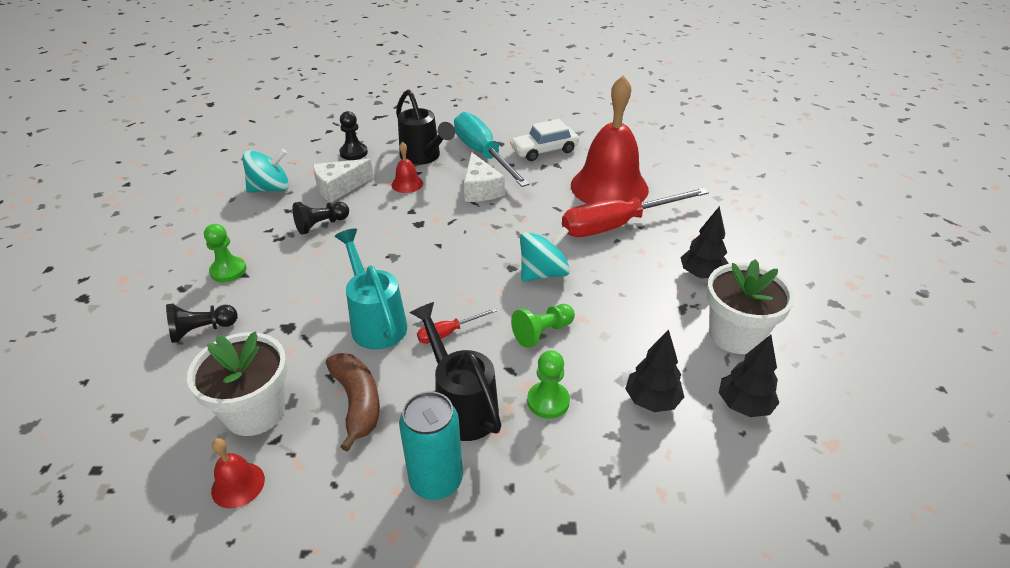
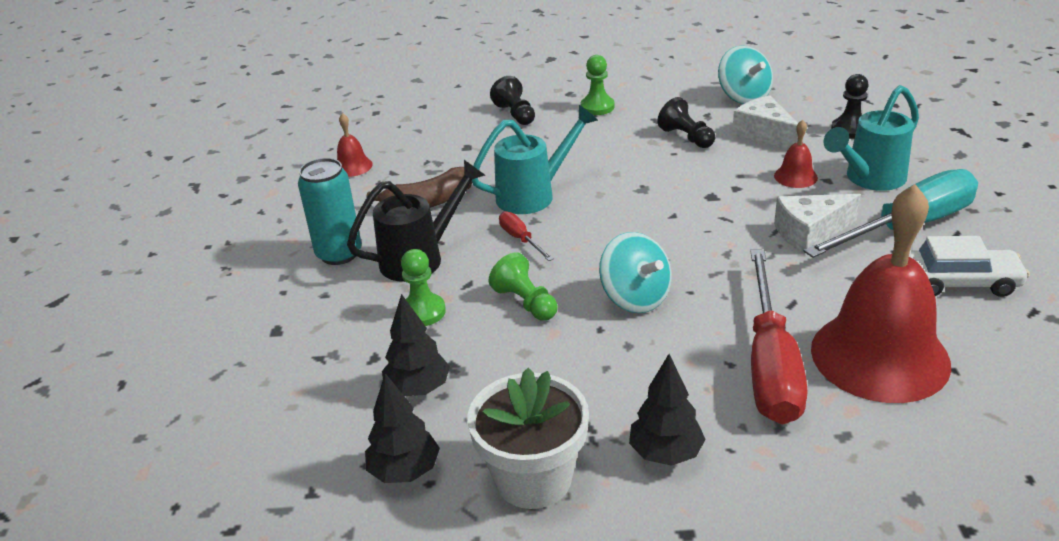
camera: 90 degrees right, 5 degrees down
white flower pot [187,332,287,436] -> none
black watering can [396,90,455,165] -> turquoise watering can [823,85,919,191]
white car [510,119,579,161] -> white car turned 120 degrees clockwise [909,236,1030,297]
red screwdriver [562,188,709,237] -> red screwdriver turned 150 degrees counterclockwise [750,249,808,425]

